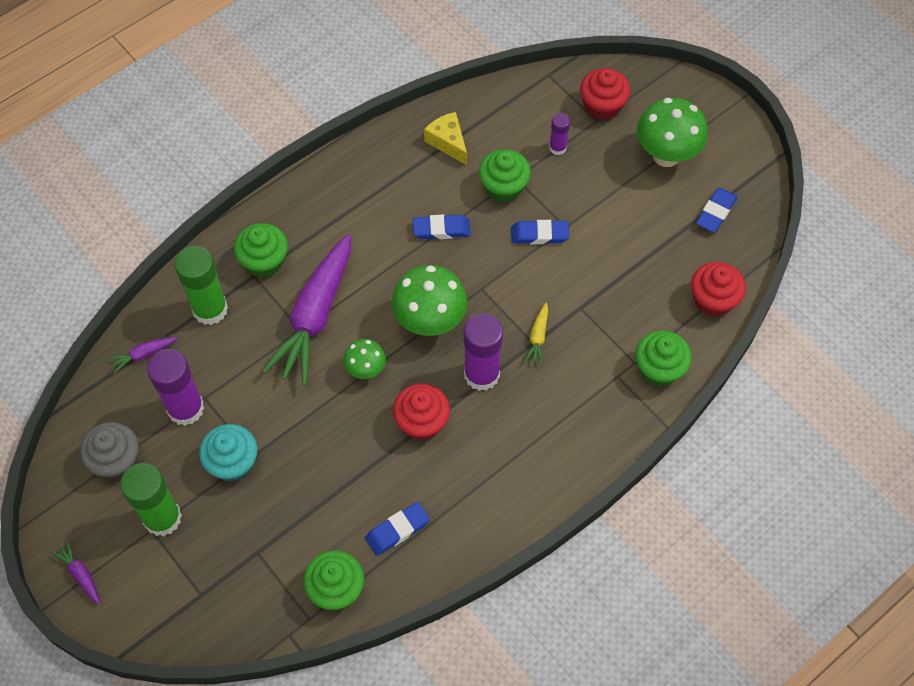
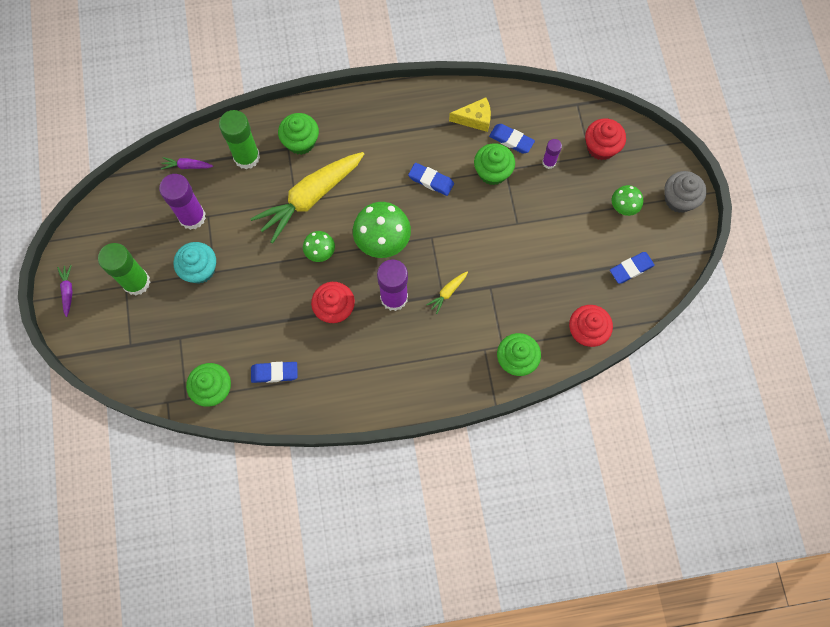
camera: 30 degrees right, 10 degrees up
grey cupcake [80,422,139,479] -> grey cupcake moved to [664,171,707,213]
purple carrot [262,234,351,385] -> yellow carrot [251,152,364,244]
yellow cheese [424,112,467,165] -> yellow cheese turned 90 degrees clockwise [449,97,491,132]
blue eraser [511,220,569,244] -> blue eraser moved to [489,124,535,153]
green mushroom [637,98,708,167] -> green mushroom [612,185,643,216], size x0.56

